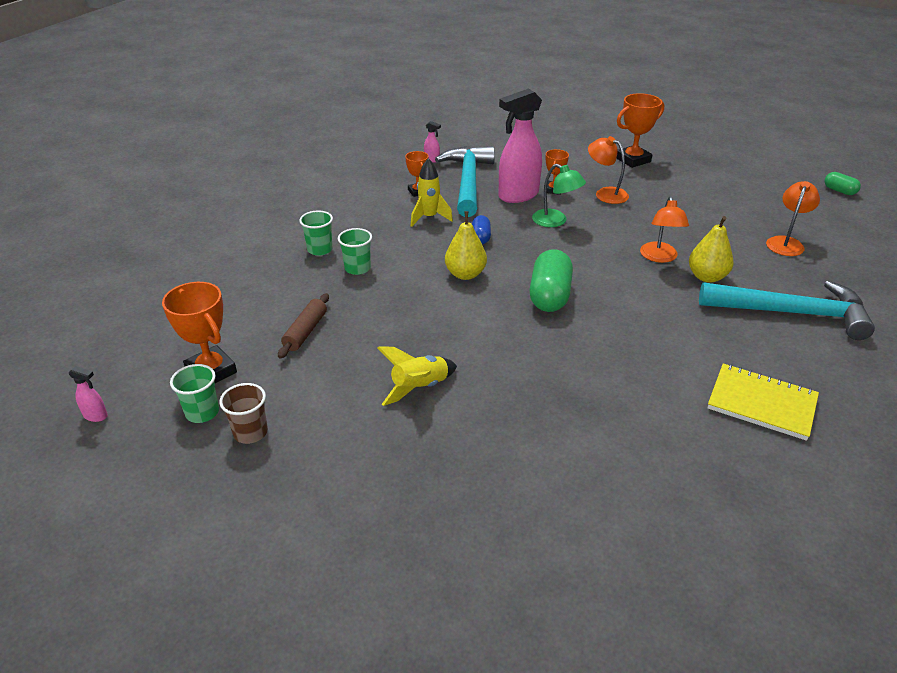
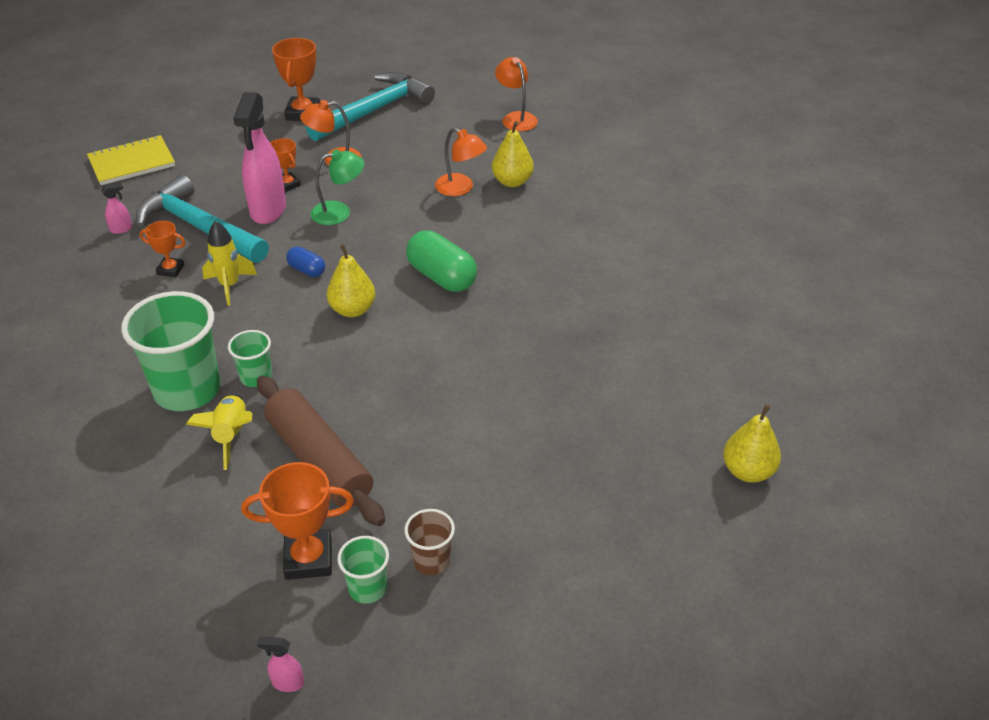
camera: 55 degrees left, 5 degrees up
pink spray bottle [69,366,108,422] -> pink spray bottle turned 135 degrees counterclockwise [257,637,304,692]
brown rolling pin [278,293,329,358] -> brown rolling pin [257,376,385,526], size x1.88
green cup [299,211,333,256] -> green cup [121,291,220,411], size x2.04
yellow rocket [378,346,457,406] -> yellow rocket moved to [186,394,252,470]
turquoise hammer [699,281,875,340] -> turquoise hammer moved to [305,72,435,141]
yellow notebook [707,363,819,441] -> yellow notebook moved to [87,135,175,185]
green capsule [824,172,861,195] -> none
none -> yellow pear [723,404,781,482]

